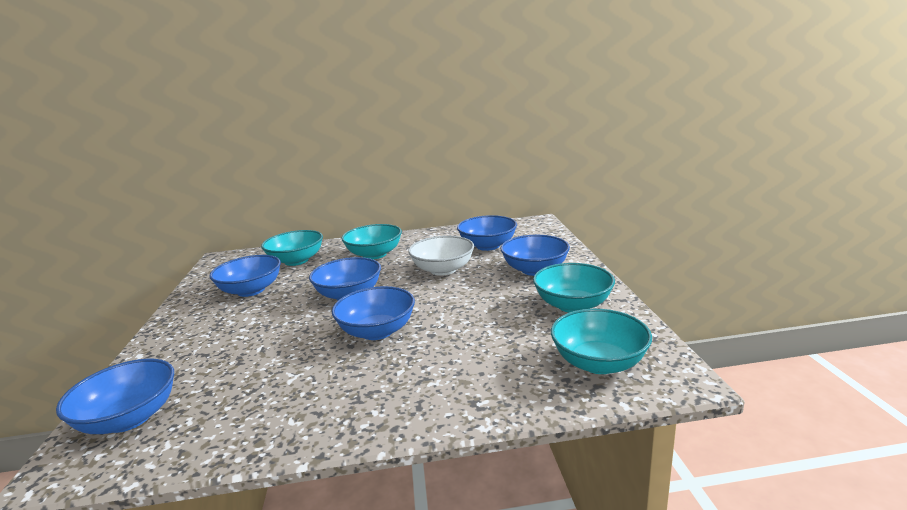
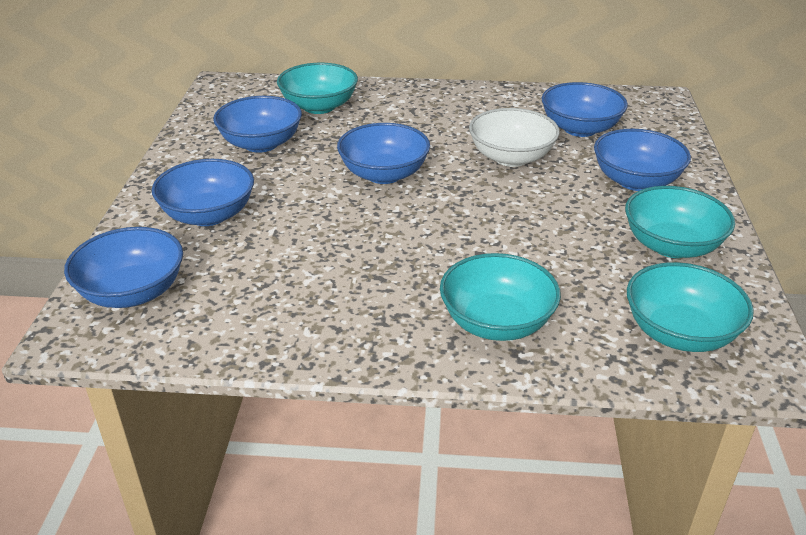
camera: 10 degrees right, 15 degrees up
blue bowl [332,286,415,340] -> blue bowl moved to [152,159,254,226]
turquoise bowl [341,224,402,259] -> turquoise bowl moved to [440,253,561,341]

